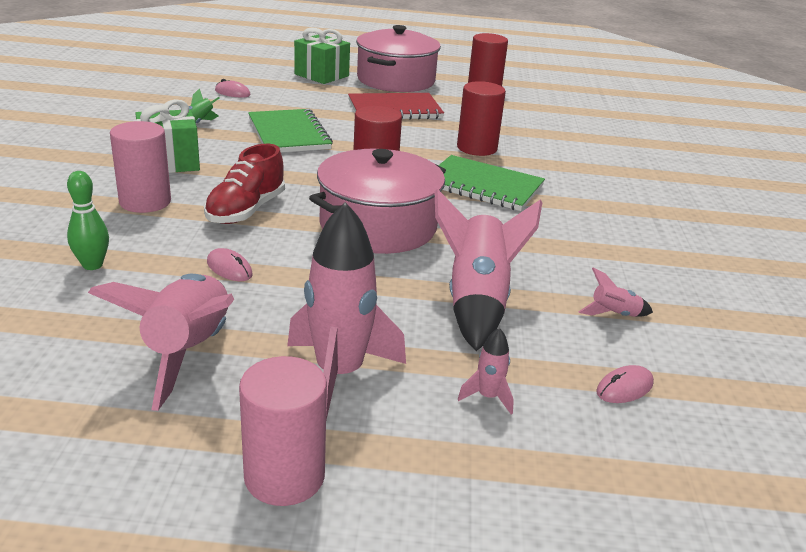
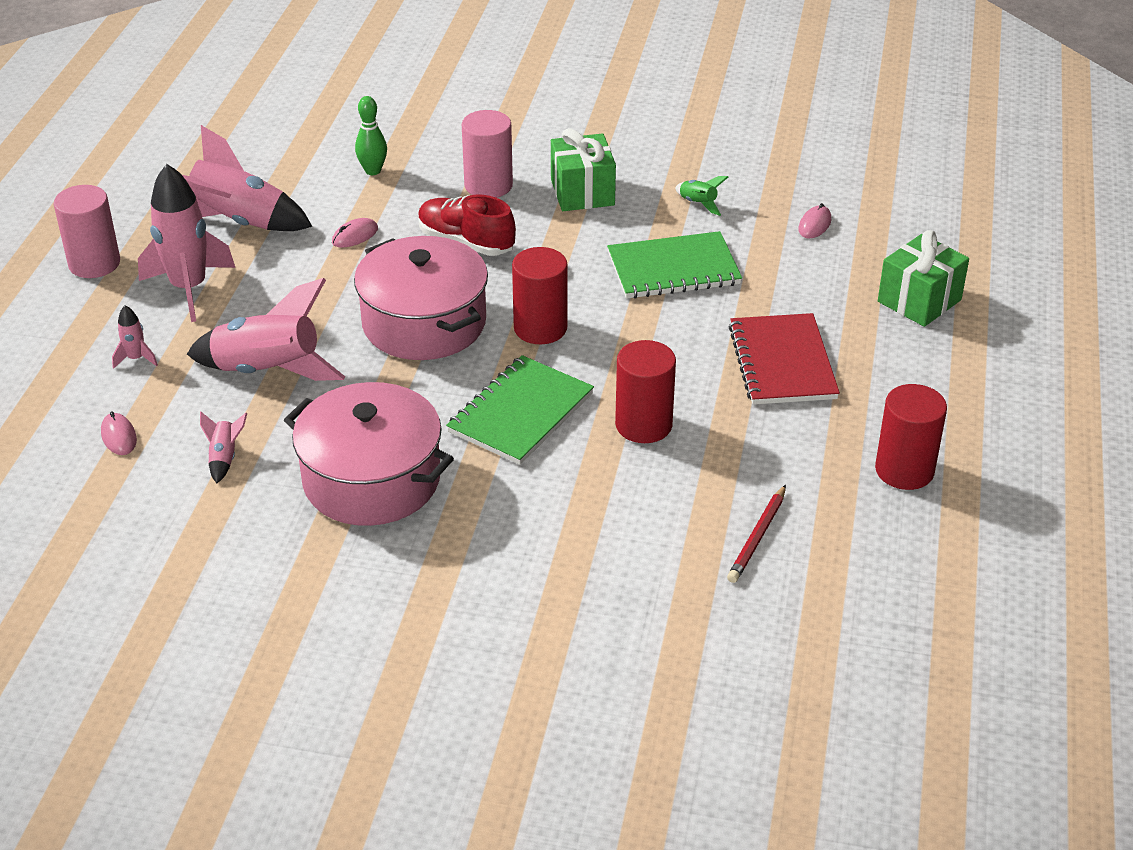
camera: 100 degrees right, 10 degrees up
pink pot [356,25,441,92] -> pink pot moved to [284,382,454,526]
none -> red pencil [727,485,786,583]

